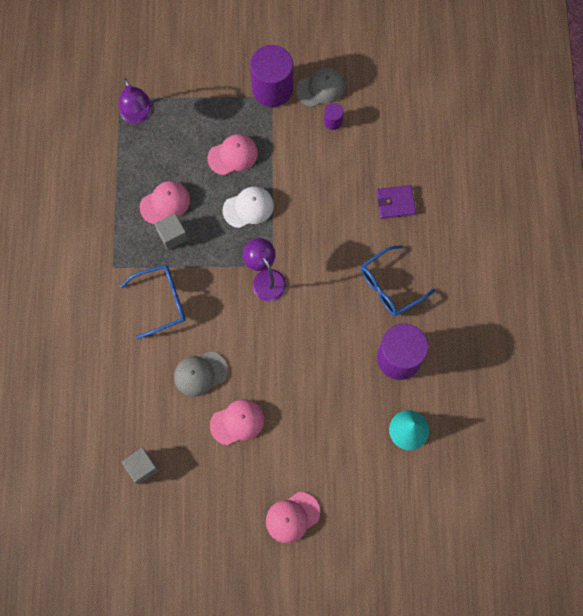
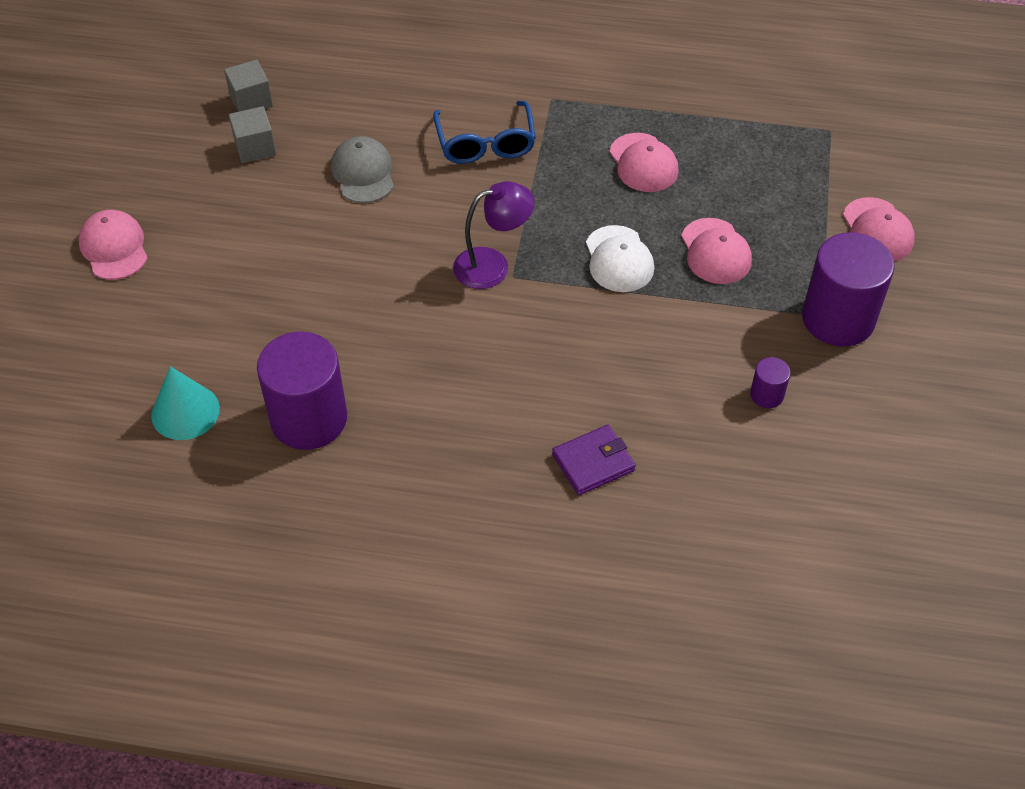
camera: 100 degrees right, 20 degrees down
purple lamp [118,78,152,123] -> none
grey cube [155,213,188,250] -> grey cube moved to [229,106,276,163]
pink cap [210,399,264,445] -> pink cap moved to [843,197,915,261]
grey cap [296,68,345,107] -> none
blue glasses [361,245,435,316] -> none
purple wallet [376,185,416,219] -> purple wallet turned 60 degrees clockwise [552,425,636,495]

